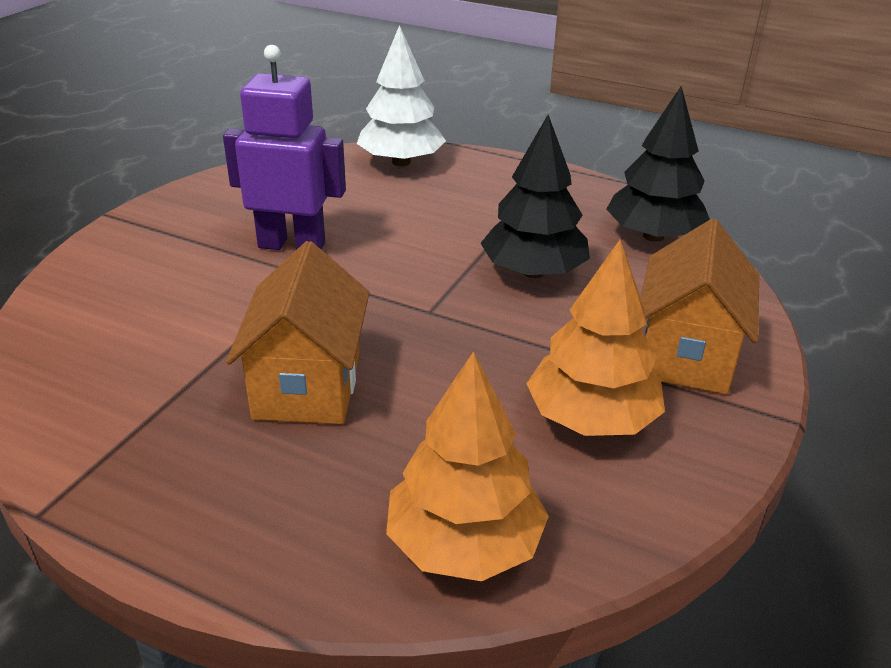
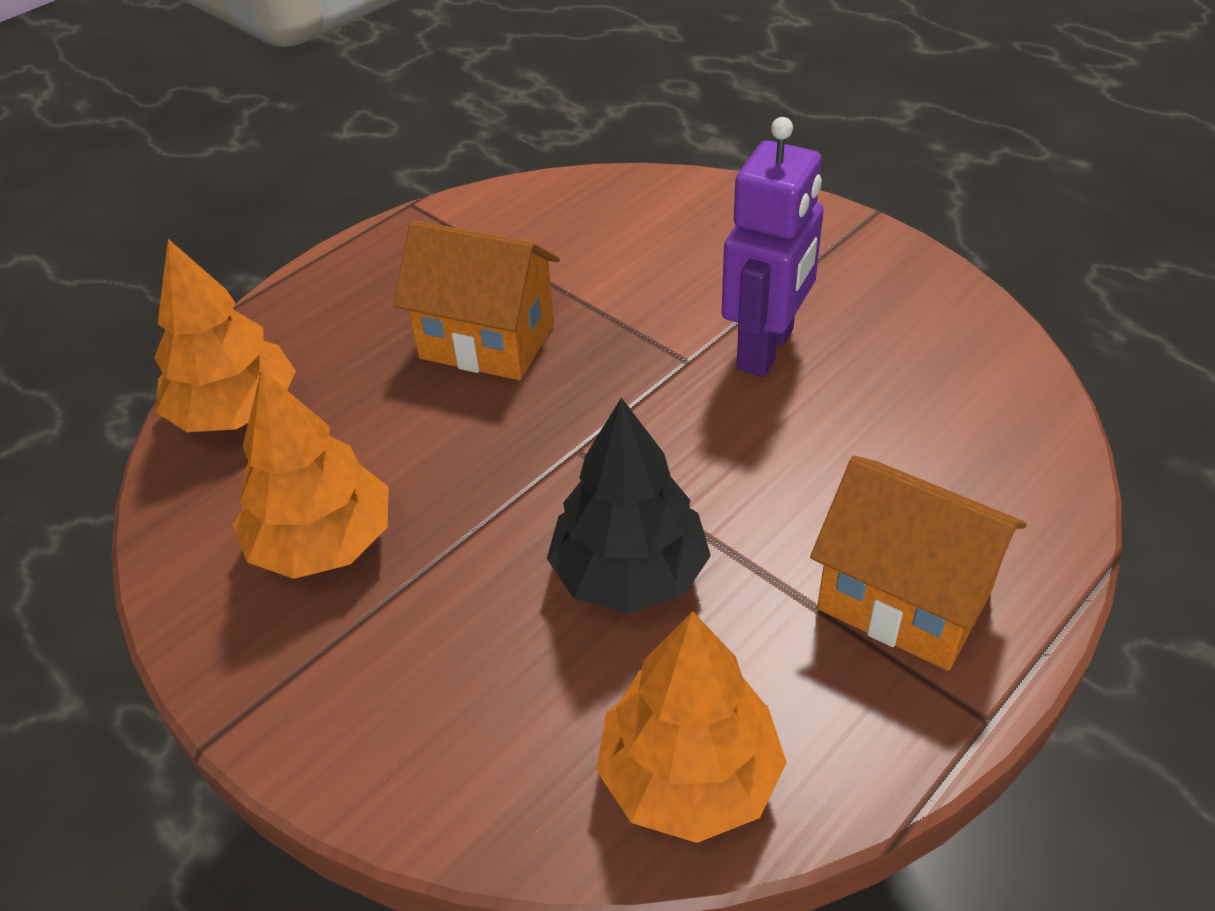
camera: 110 degrees right, 10 degrees up
white tree [357,25,446,166] -> none
black tree [606,86,710,242] -> orange tree [596,611,787,843]
orange house [641,219,759,394] -> orange house moved to [810,456,1027,671]

